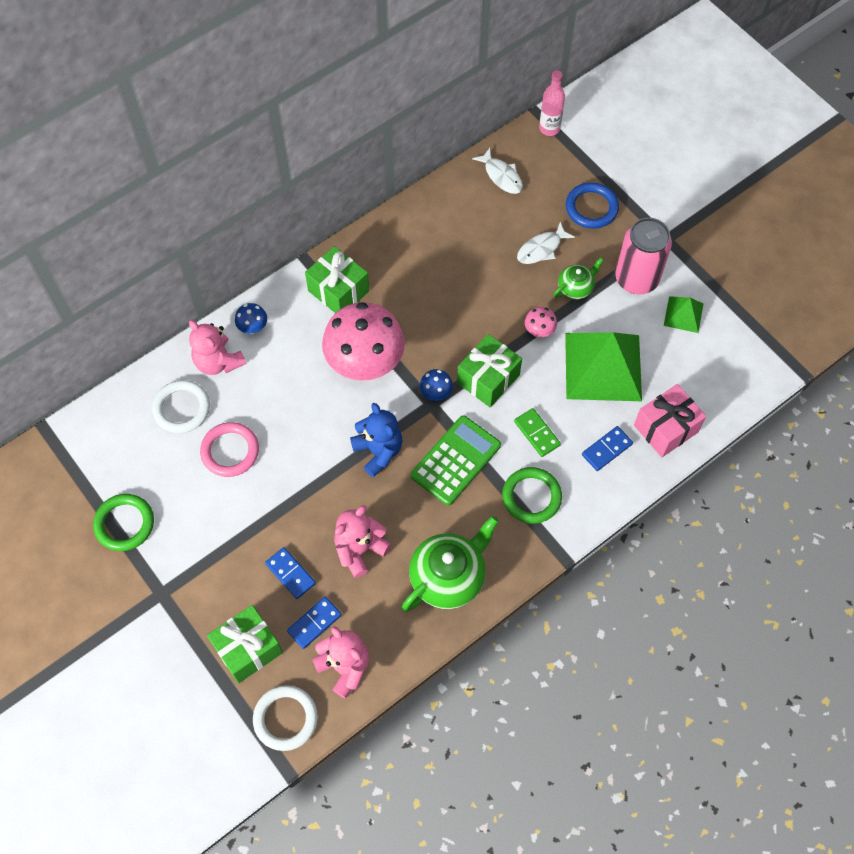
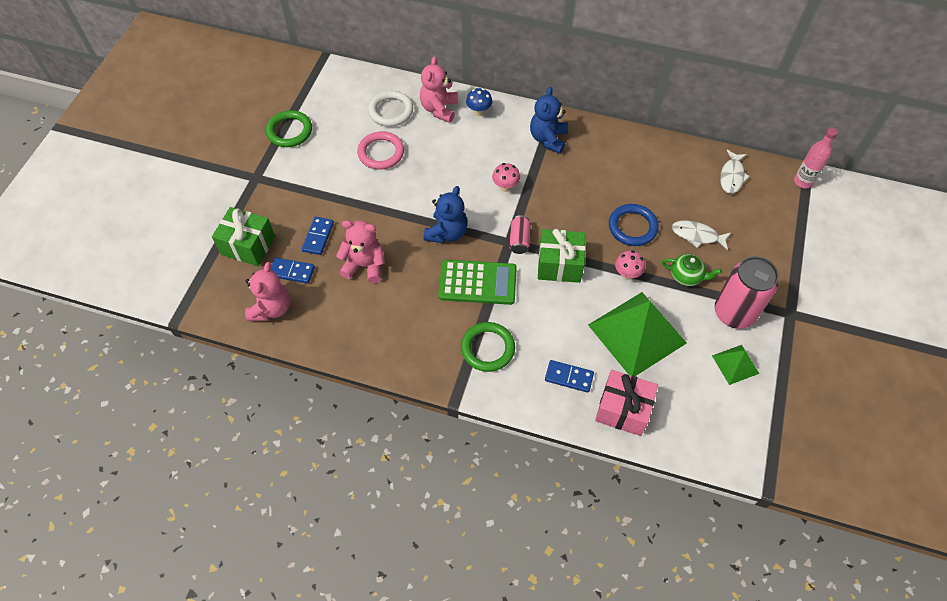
camera: 55 degrees right, 5 degrees down
white ring [253,685,318,751] -> none
green gift [305,246,369,313] -> blue teddy bear [530,87,568,154]
pink mushroom [322,302,405,381] -> pink mushroom [492,163,520,192], size x0.41
green teapot [401,516,499,612] -> none
blue mushroom [419,369,453,401] -> pink can [509,215,531,254]
green domino [514,408,561,457] -> none
blue ring [566,182,619,229] -> blue ring moved to [609,204,659,246]

